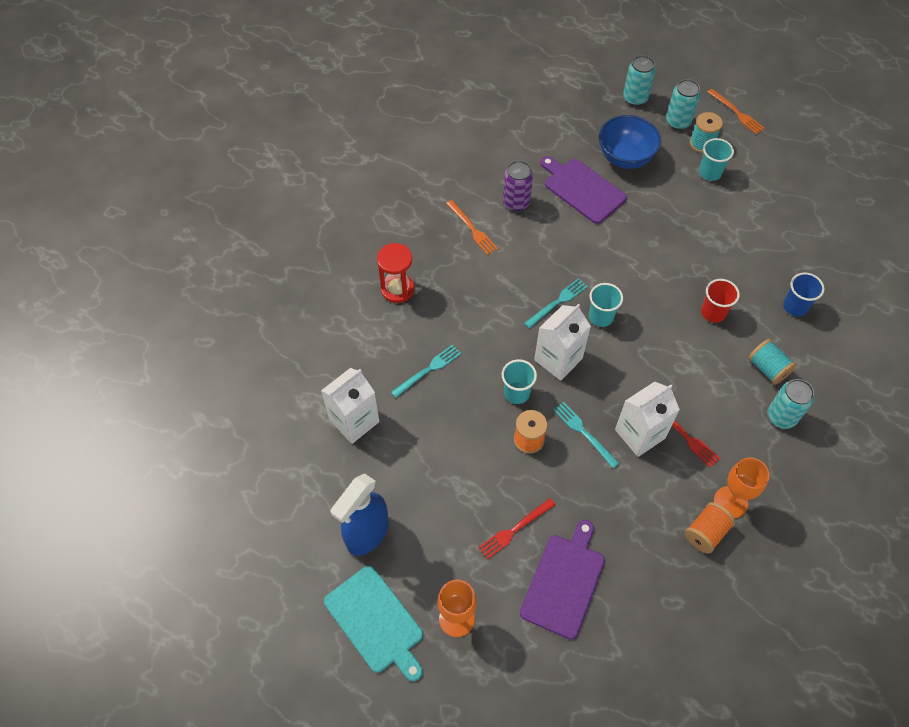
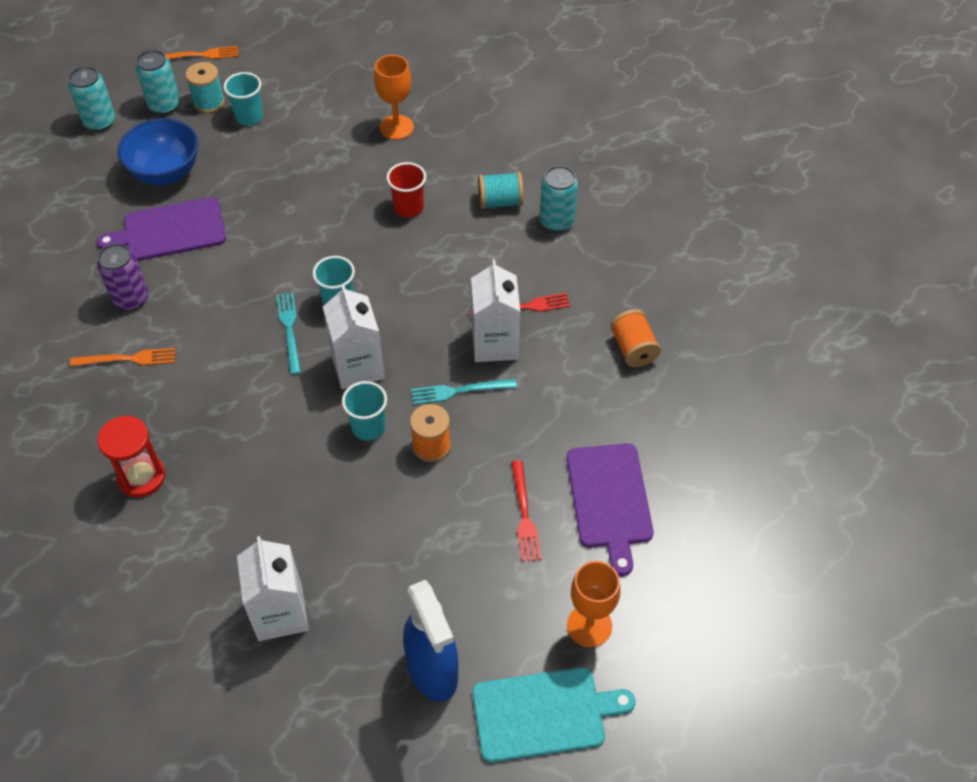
camera: 60 degrees left, 5 degrees down
turquoise fork [391,344,461,398] -> none
purple cutting board [520,520,605,640] -> purple cutting board turned 150 degrees counterclockwise [567,443,654,576]
orange goblet [714,457,770,518] -> orange goblet moved to [374,55,414,140]
blue cup [783,272,825,317] -> none

